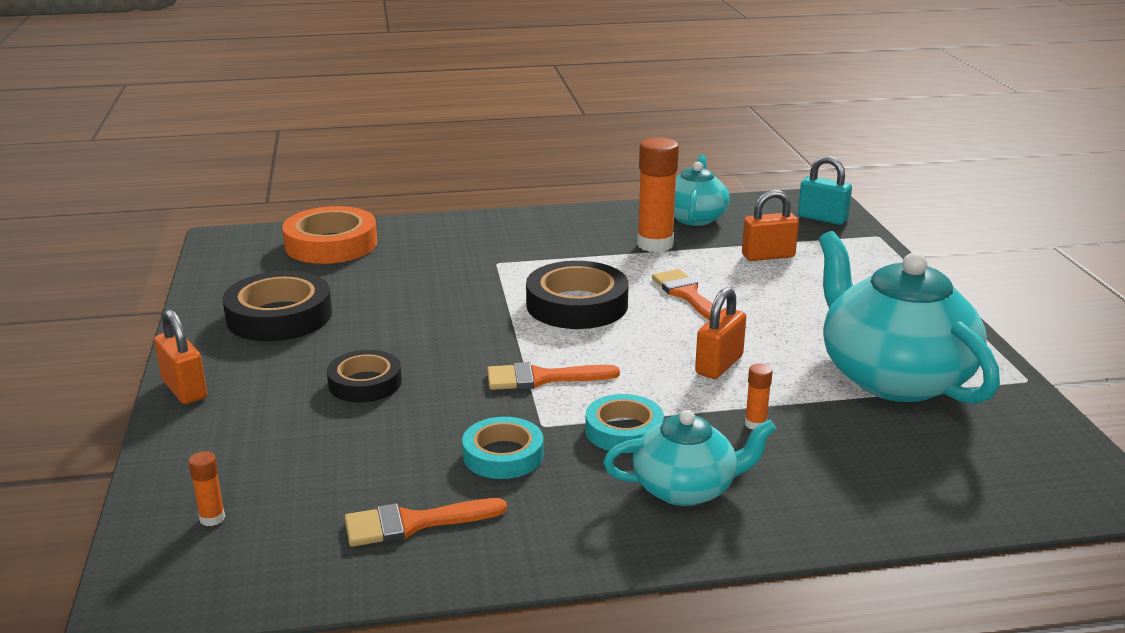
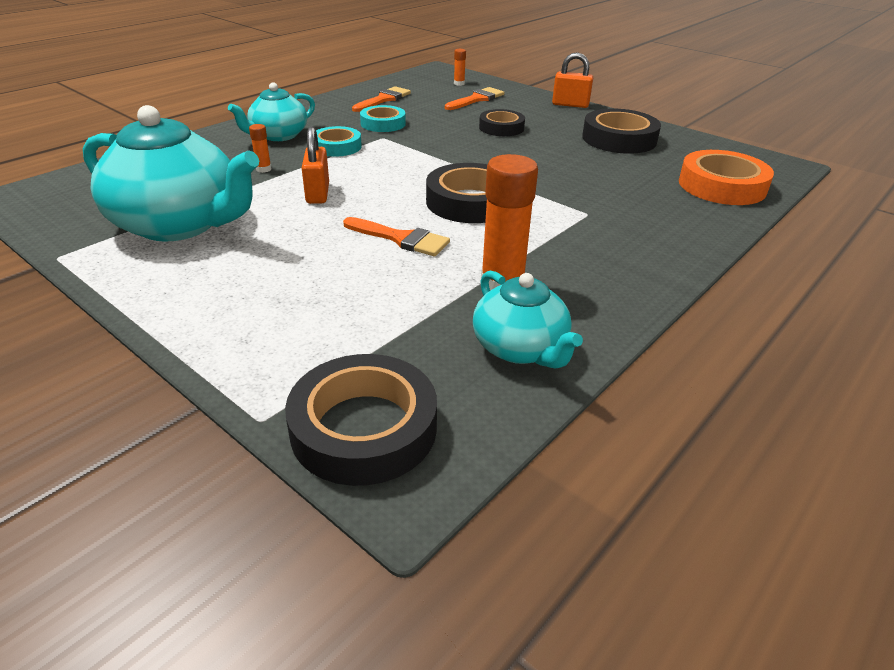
camera: 140 degrees right, 10 degrees up
orange brush [487,362,620,390] -> orange brush moved to [445,87,504,110]
orange padlock [742,190,799,261] -> none
turquoise padlock [798,156,852,225] -> black tape [285,354,437,486]

